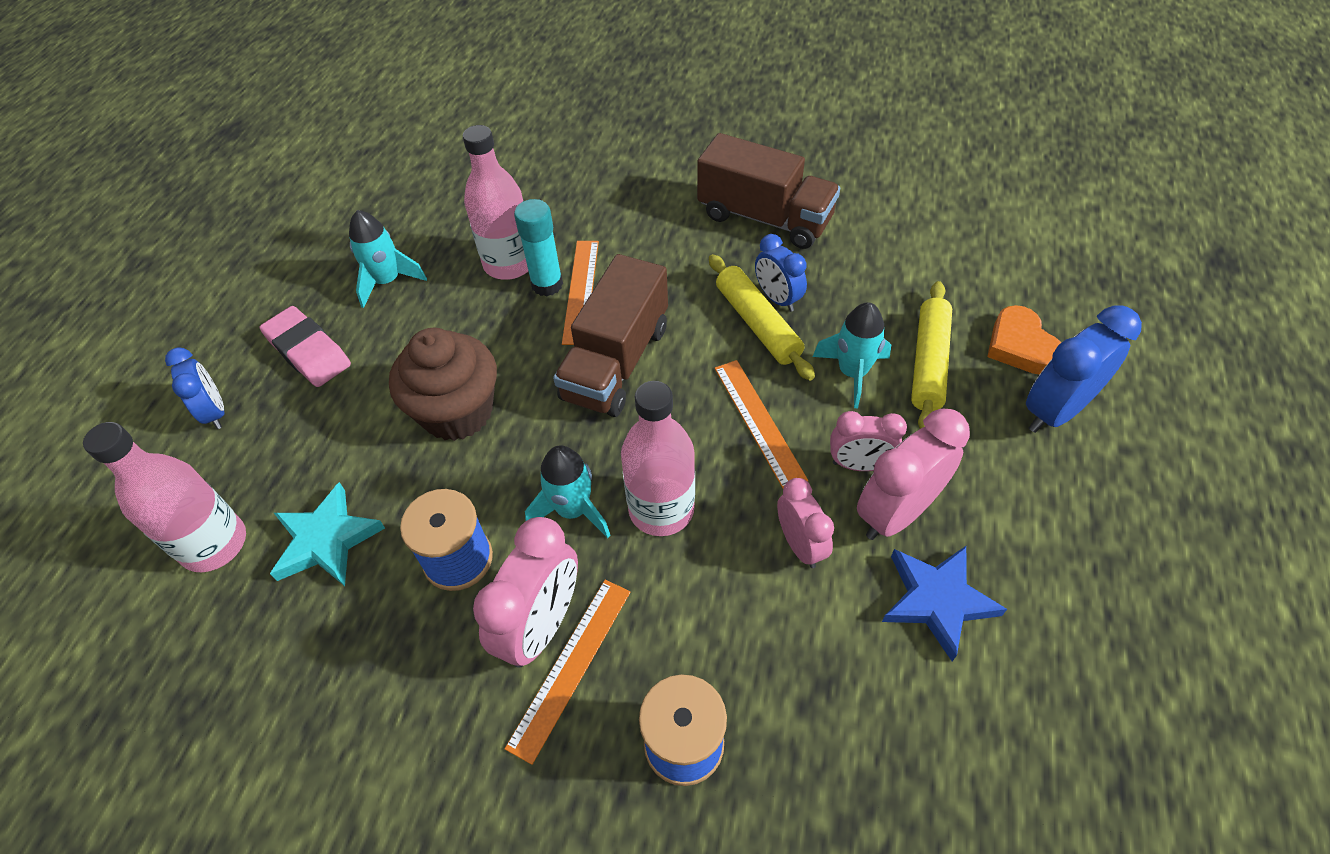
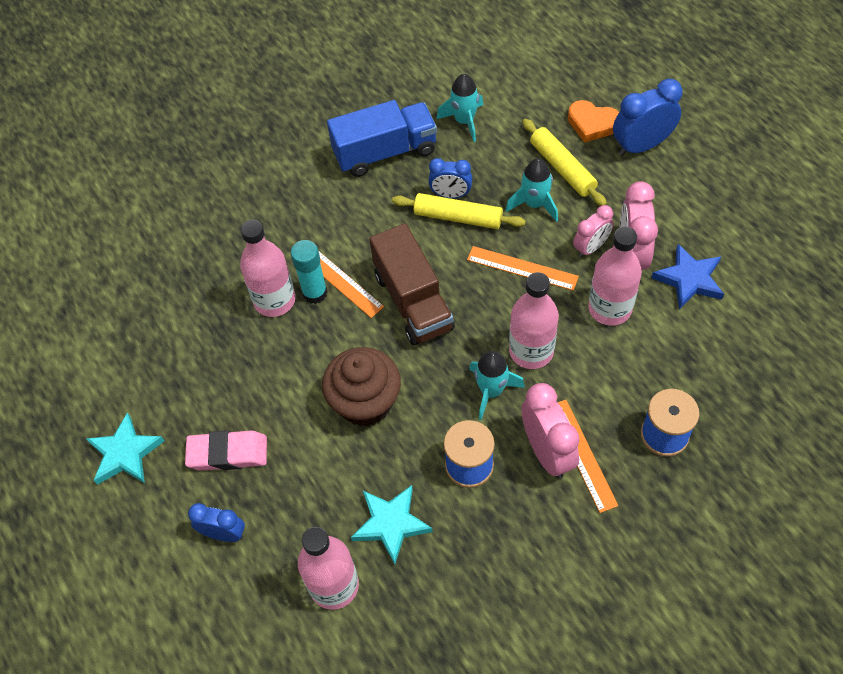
camera: 45 degrees left, 5 degrees up
turquoise rocket [349,210,427,308] -> turquoise rocket moved to [436,74,483,142]
brown truck [697,133,840,249] -> blue truck [327,100,437,177]
pink clock [777,478,834,568] -> pink bottle [588,227,642,326]
blue clock [1026,306,1142,433] -> blue clock turned 60 degrees clockwise [613,79,683,156]
none -> turquoise star [86,412,164,485]

